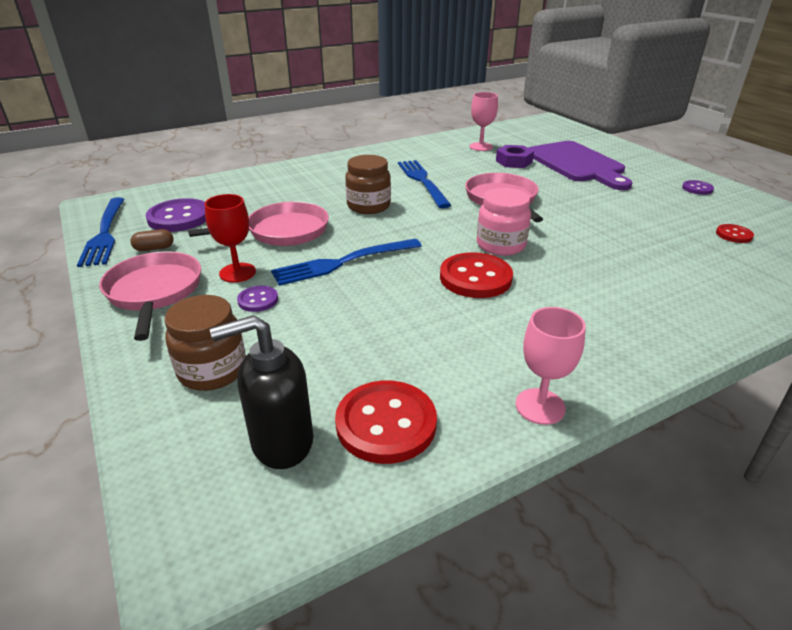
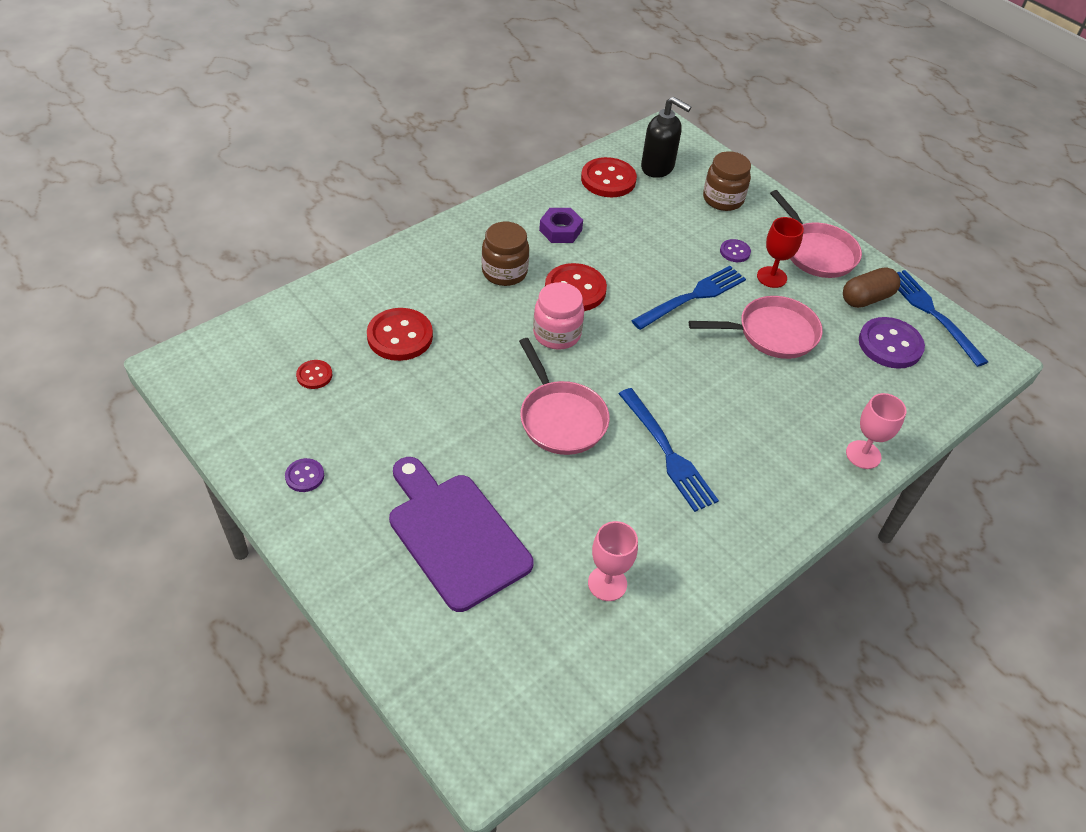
camera: 165 degrees right, 15 degrees up
brown capsule [130,229,174,251] -> brown capsule [843,267,900,308], size x1.73
pink pan [188,202,329,246] -> pink pan turned 150 degrees counterclockwise [689,296,823,359]
black soap dispenser [210,315,313,469] -> black soap dispenser turned 60 degrees clockwise [641,97,692,178]
brown jar [345,155,391,214] -> brown jar moved to [482,222,529,286]
purple nut [496,145,534,168] -> purple nut moved to [539,208,583,243]
pink goblet [515,307,586,425] -> pink goblet moved to [846,393,907,469]
none -> red button [367,308,433,361]

